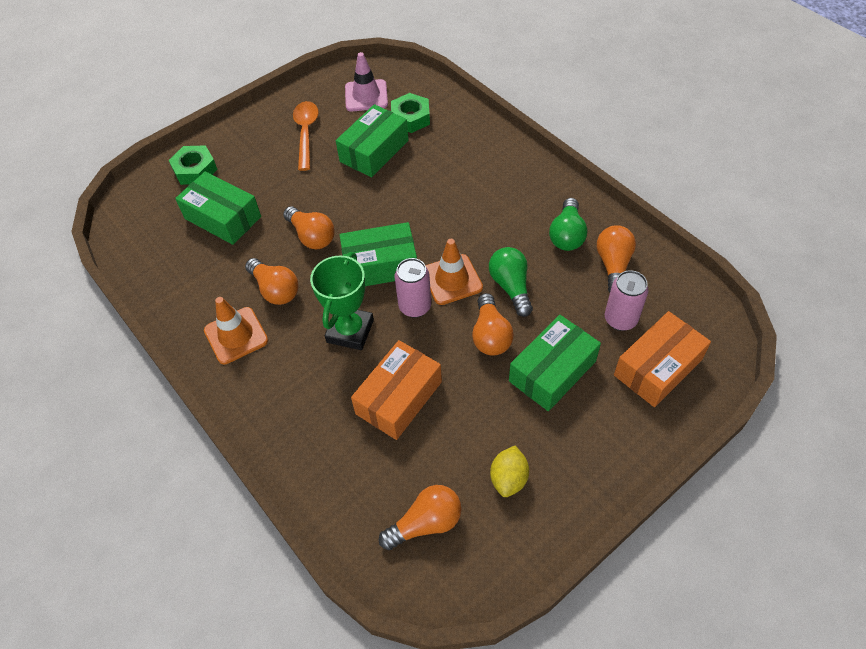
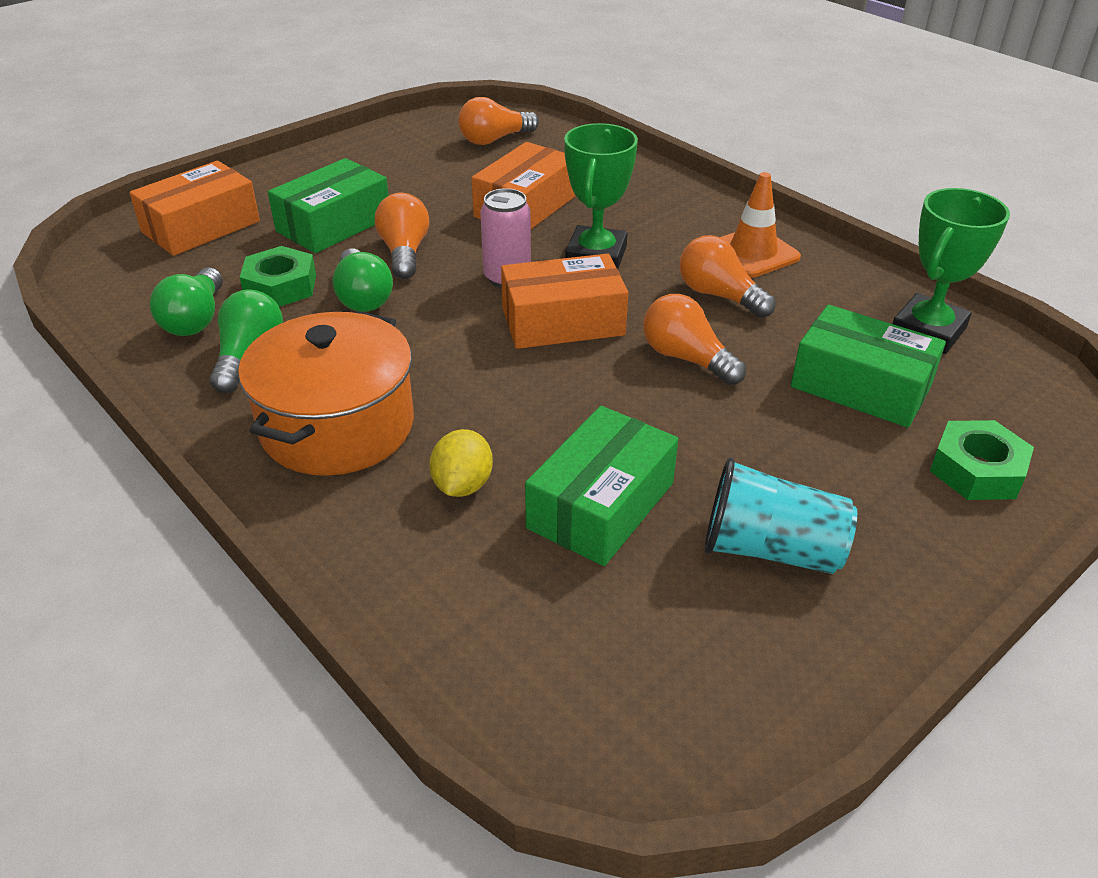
camera: 175 degrees right, 15 degrees down
orange spoon [293,101,319,171] -> turquoise cup [705,457,857,574]
green box [340,222,417,286] -> orange box [501,254,628,349]
pink traffic cone [345,52,388,111] -> none
green nut [391,93,430,133] -> green nut moved to [240,246,316,307]
orange traffic cone [425,239,483,305] -> none
yellow lemon [490,446,529,497] -> yellow lemon moved to [430,429,493,497]
orange light bulb [597,225,636,293] -> green light bulb [150,267,223,336]
pink can [605,270,648,331] -> none
none -> orange pot [238,311,414,476]
none -> green trophy [893,188,1010,354]

